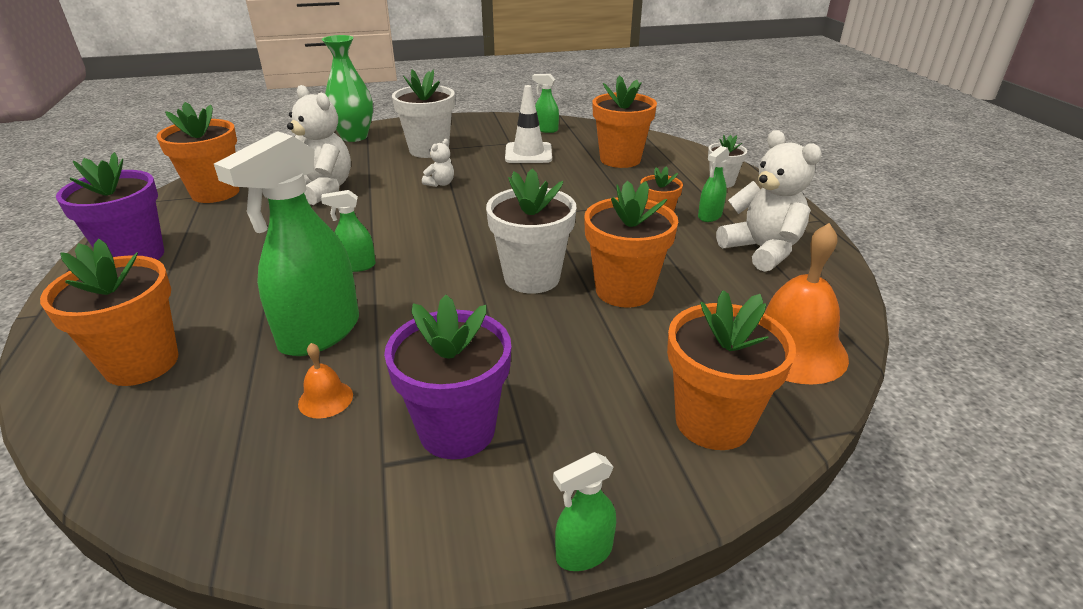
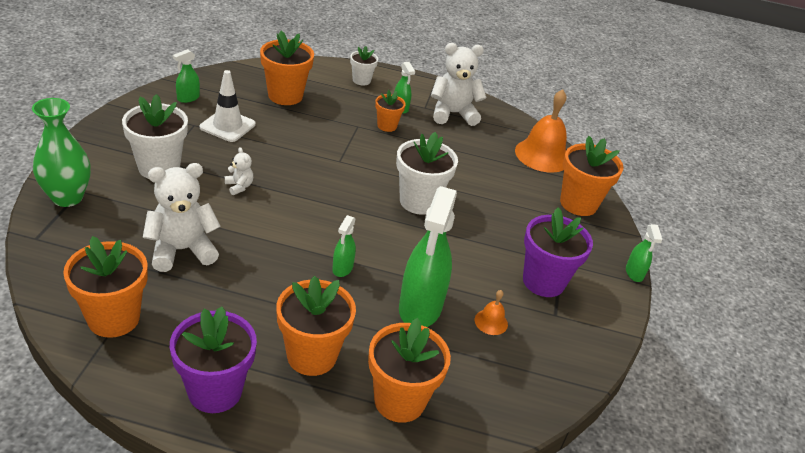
camera: 70 degrees left, 5 degrees up
green spray bottle [214,131,359,356] -> green spray bottle turned 45 degrees clockwise [399,186,457,327]
orange flower pot [584,181,678,308] -> orange flower pot moved to [276,276,356,376]

